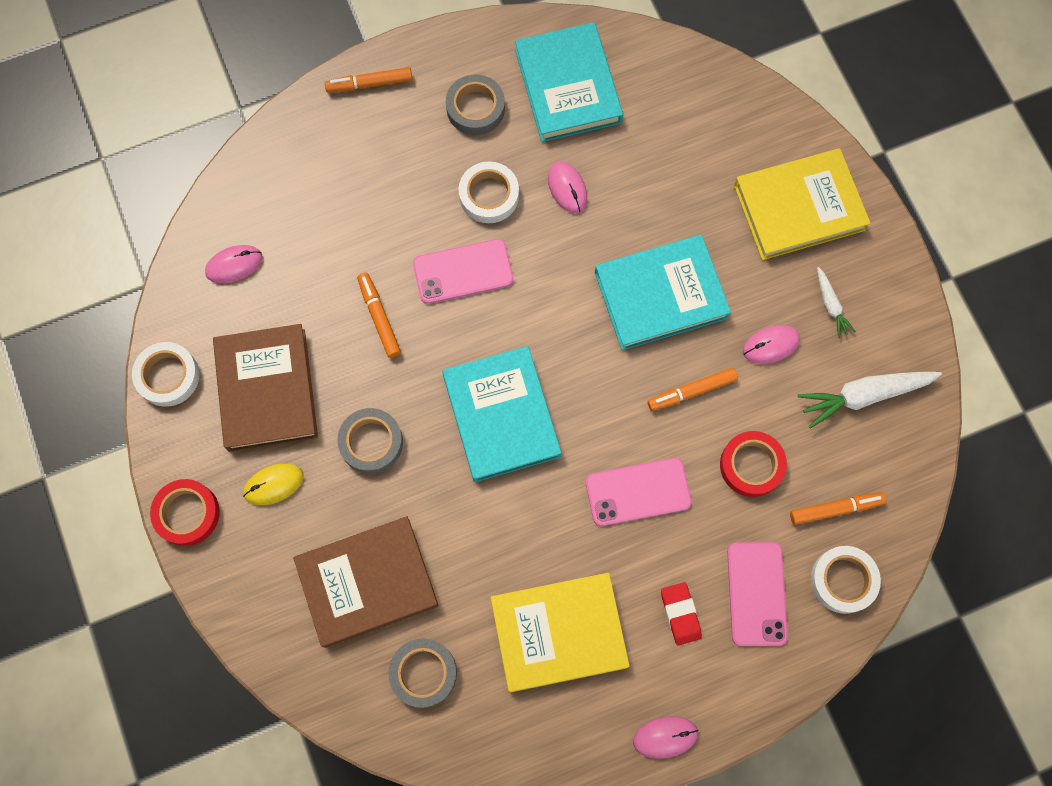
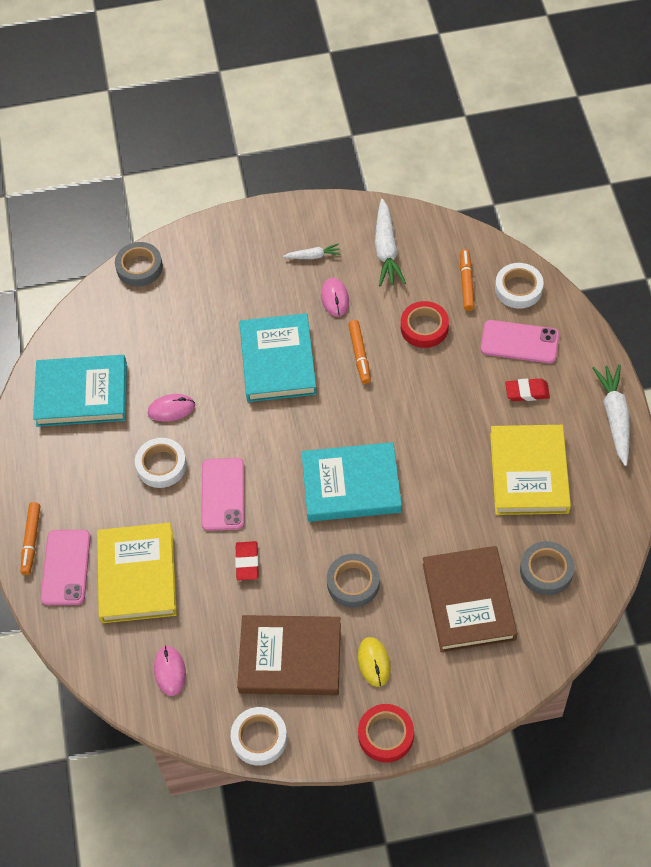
camera: 75 degrees left, 15 degrees down
orange marker [357,272,401,358] -> red eraser [235,541,259,580]
grey tape [446,75,505,135] -> grey tape moved to [115,242,163,287]
pink phone [586,458,692,526] -> pink phone moved to [41,530,91,605]
pink mouse [633,716,699,759] -> white carrot [592,364,630,466]
yellow book [734,148,871,260] -> yellow book moved to [97,523,177,623]

